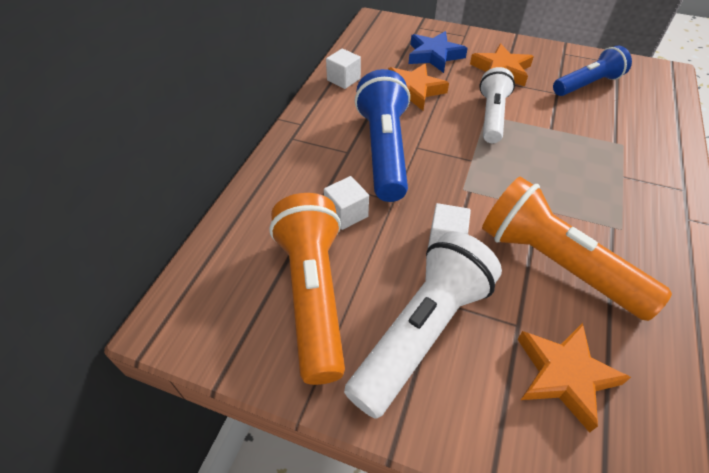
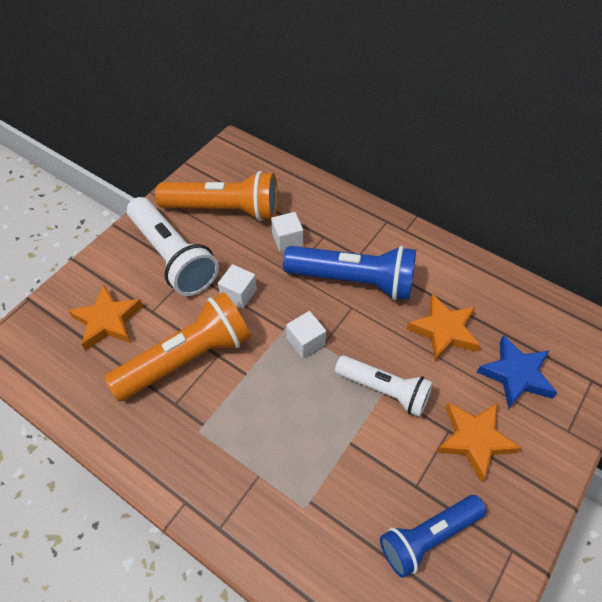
camera: 105 degrees right, 5 degrees up
white cube [326,48,361,89] -> white cube moved to [286,311,326,358]
blue flashlight [553,46,632,96] -> blue flashlight turned 75 degrees clockwise [380,495,486,578]

